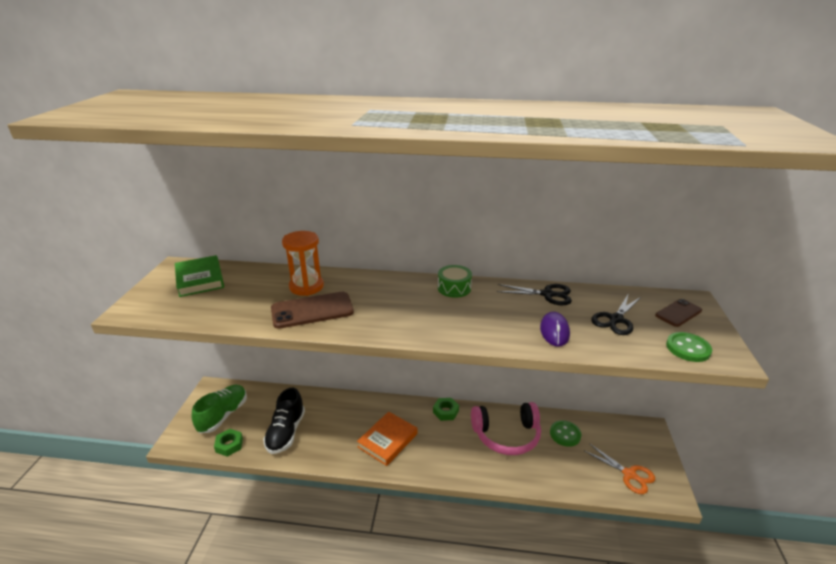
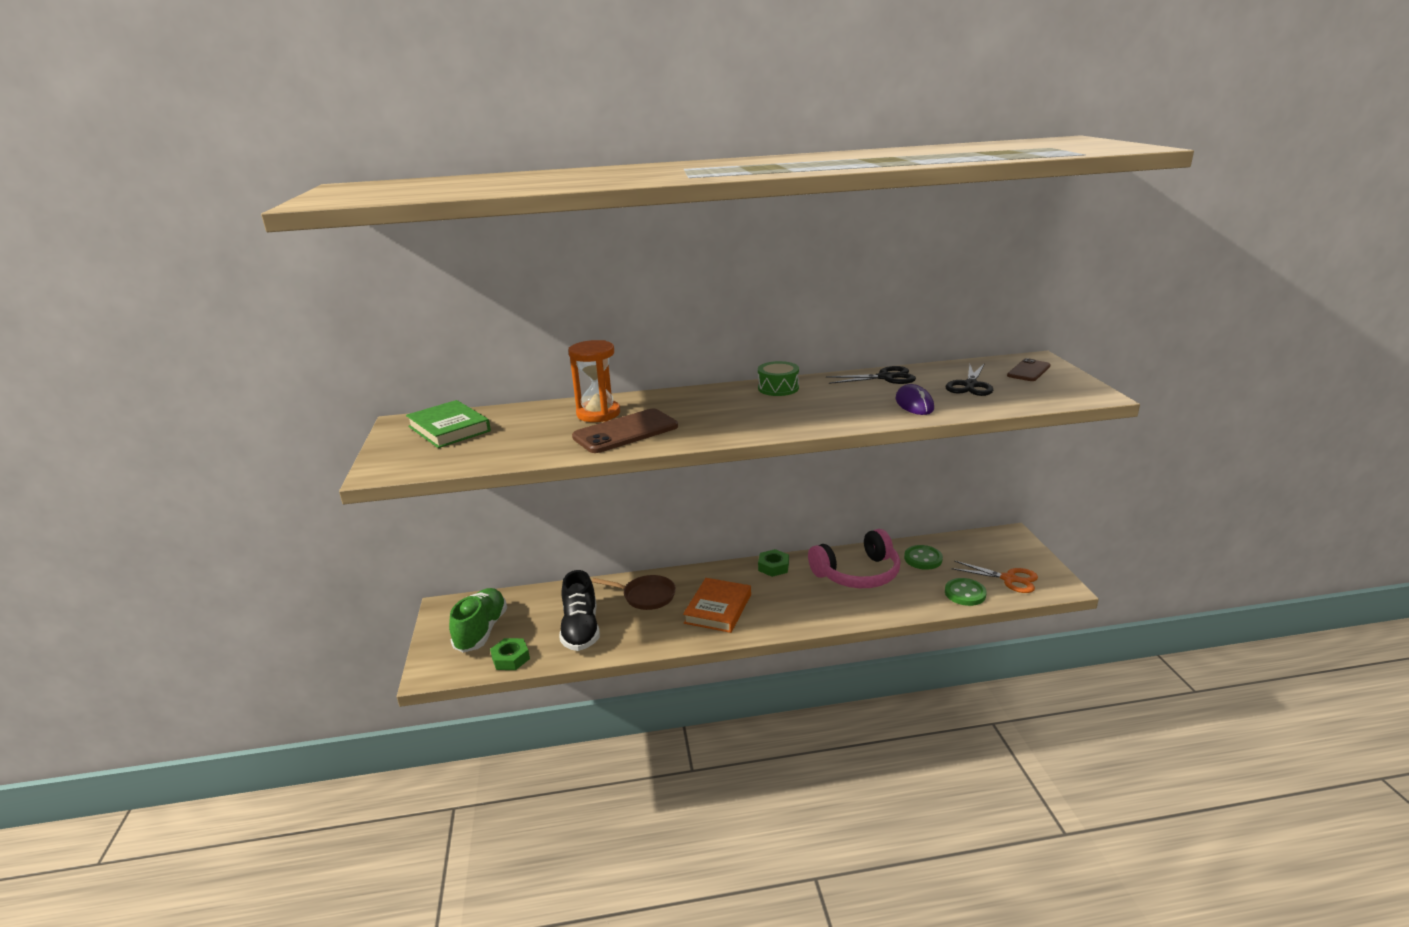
camera: 15 degrees left, 5 degrees down
green button [666,332,712,362] -> green button moved to [945,578,987,606]
none -> brown pan [592,575,676,610]

